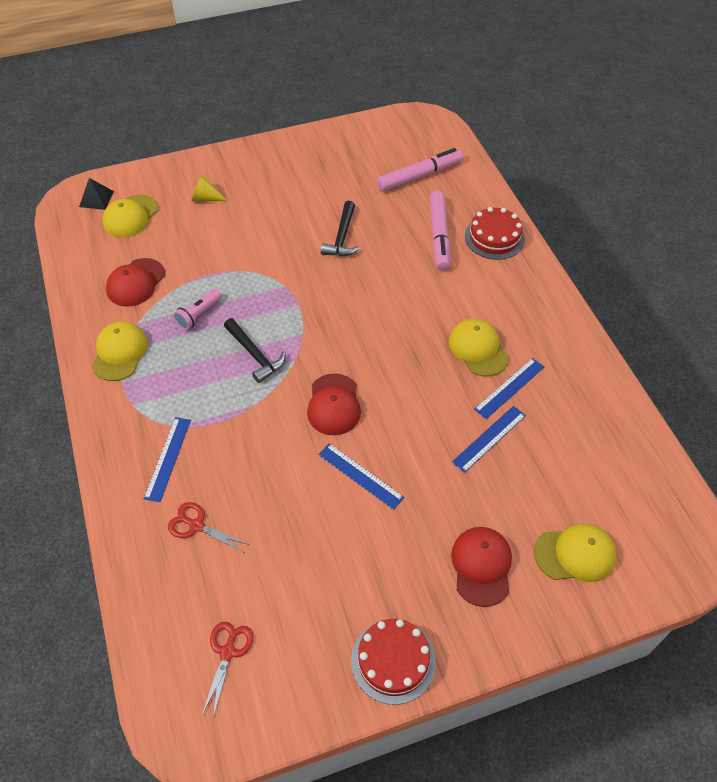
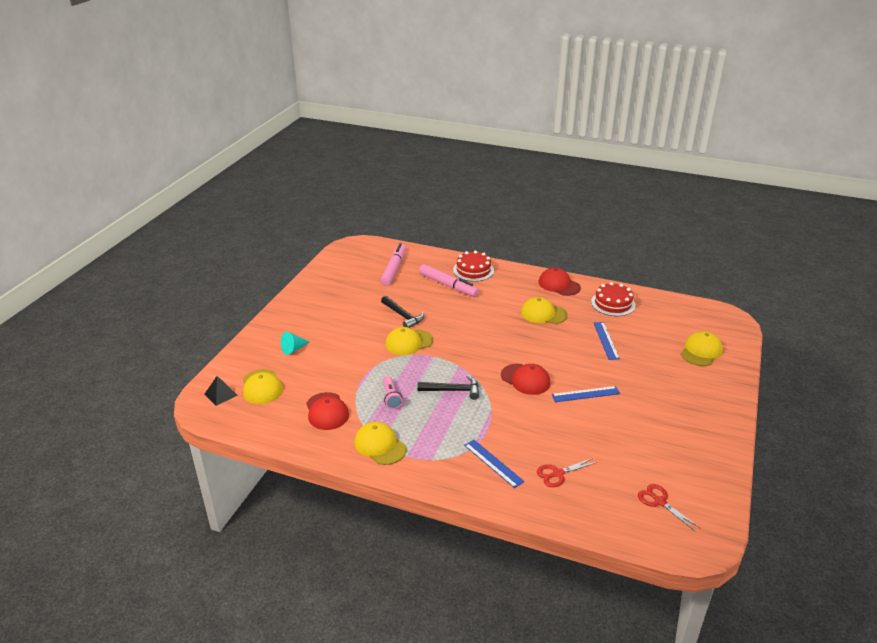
camera: 50 degrees left, 20 degrees down
yellow cone [191,174,228,201] -> turquoise cone [281,332,310,355]
red cake [351,619,436,705] -> red cake moved to [591,282,636,316]
red cap [451,527,512,607] -> red cap moved to [539,267,581,296]
blue ruler [474,358,544,419] -> none
none -> yellow cap [385,327,433,355]

